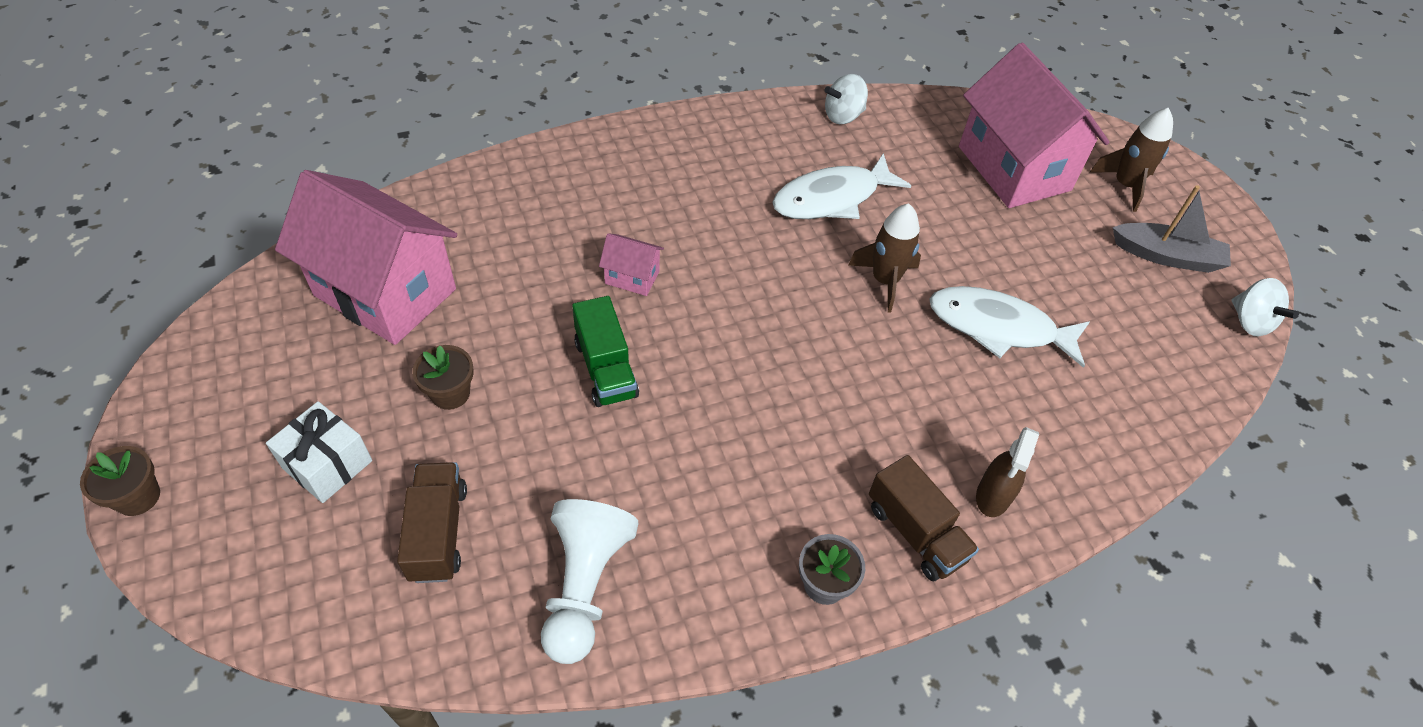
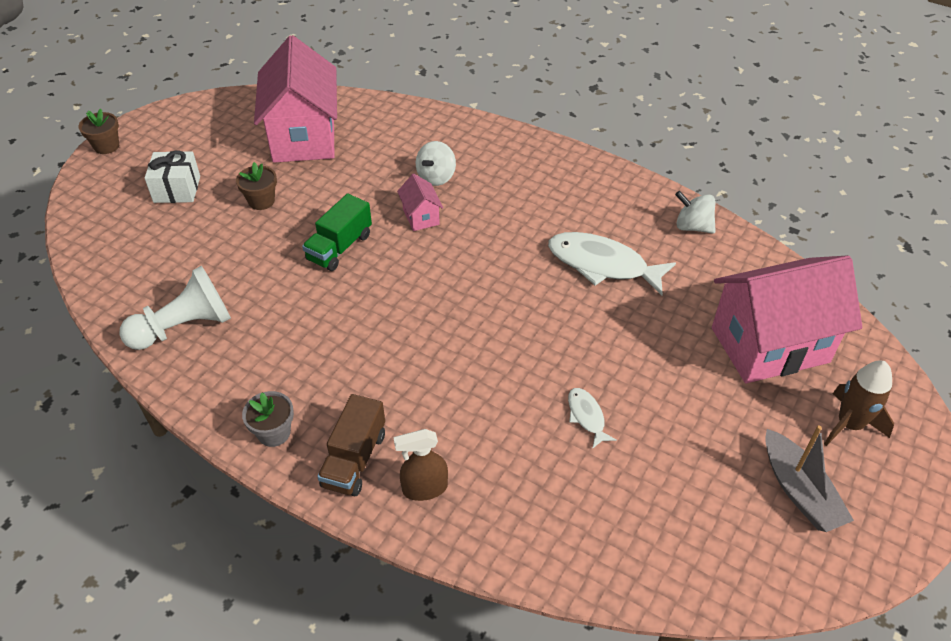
camera: 55 degrees right, 5 degrees down
brown truck [397,462,467,583] -> none
brown rocket [848,204,921,313] -> none
white fish [929,286,1090,368] -> white fish [568,388,617,448], size x0.49
pink house [959,43,1109,208] -> pink house turned 45 degrees clockwise [712,255,862,383]
white spinning top [1232,278,1299,336] -> white spinning top moved to [416,141,456,186]

